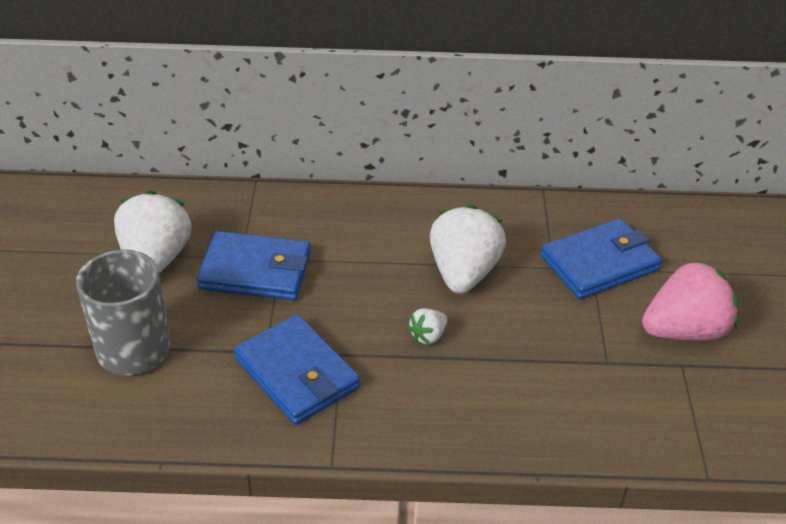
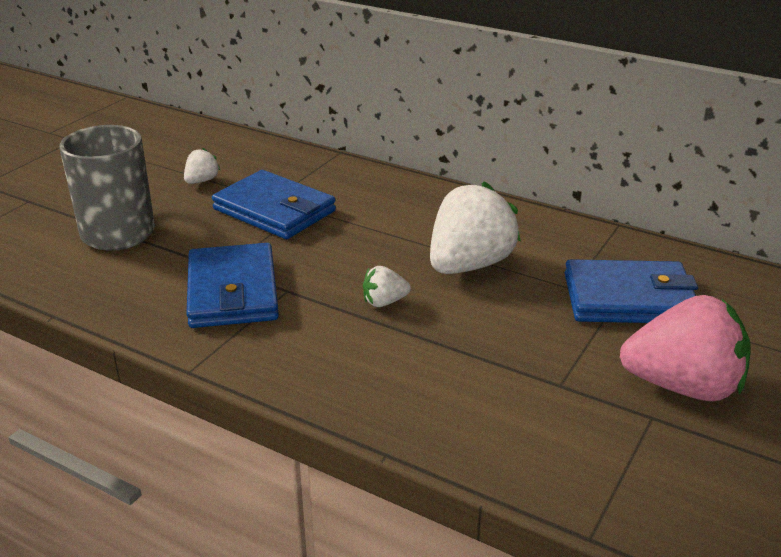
camera: 30 degrees right, 10 degrees down
white strawberry [114,190,191,273] -> white strawberry [184,148,220,184], size x0.45

